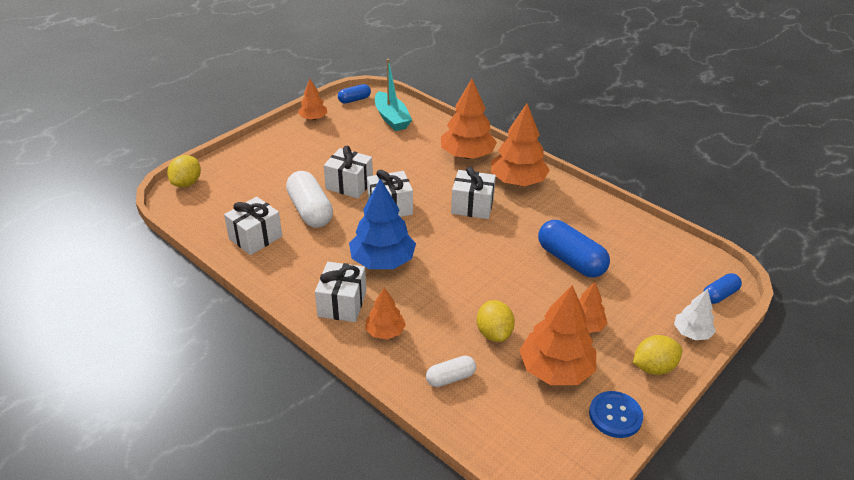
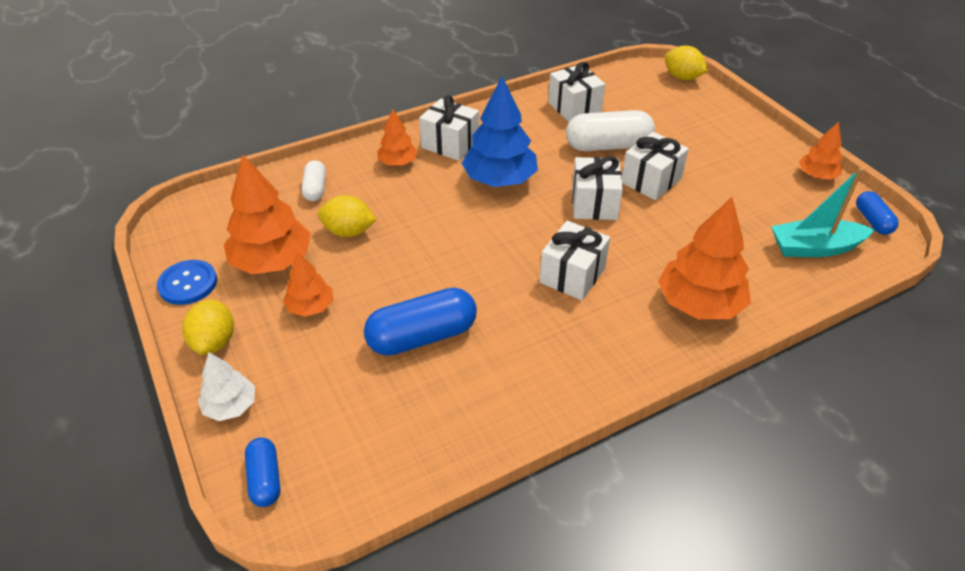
camera: 110 degrees right, 5 degrees up
orange tree [491,104,550,186] -> none

